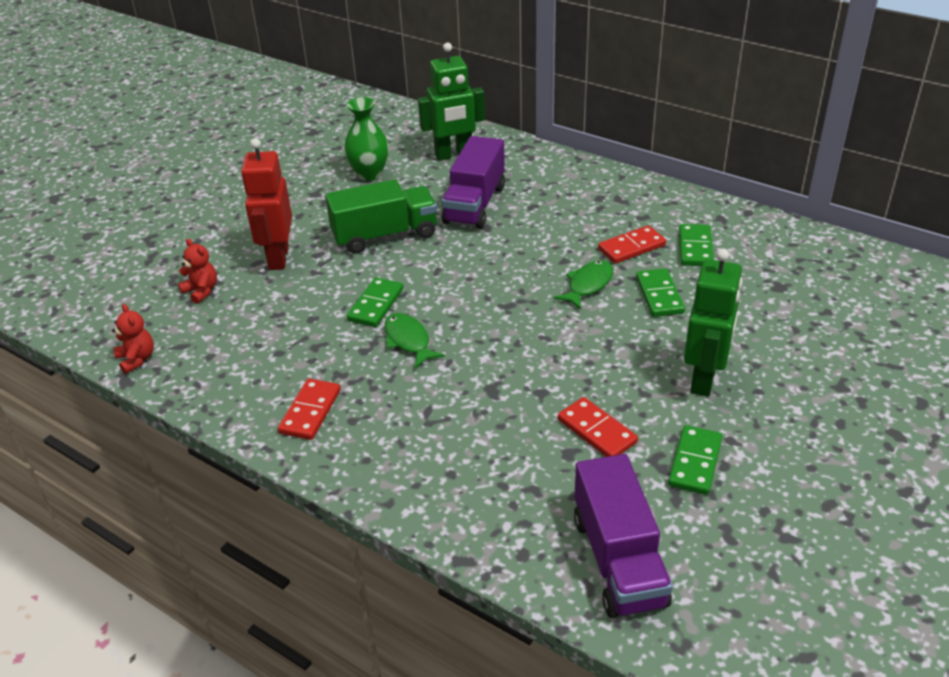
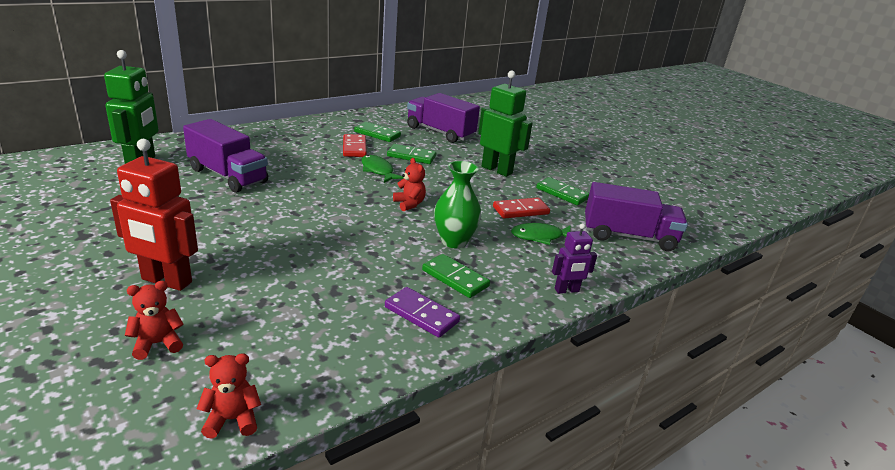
camera: 75 degrees left, 10 degrees down
red domino [278,378,341,440] -> purple domino [385,287,460,338]
green truck [325,179,437,254] -> none
green vase [344,97,389,181] -> green vase moved to [434,161,481,249]
green domino [347,277,404,327] -> green domino moved to [422,254,490,298]
green fish [385,313,445,368] -> green fish moved to [511,223,571,245]
none -> red teddy bear [393,158,426,211]
none -> purple truck [407,93,480,143]
none -> purple robot [552,223,597,294]

